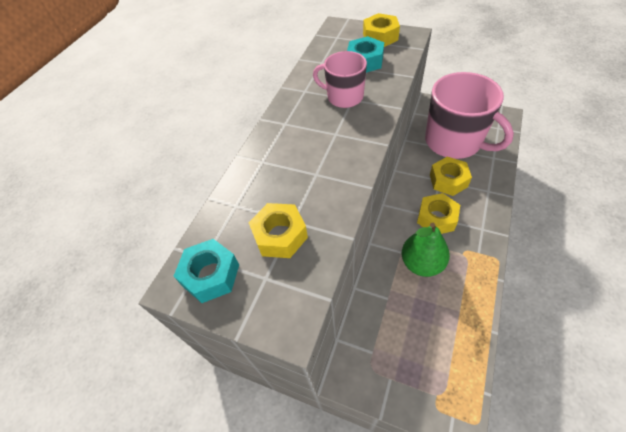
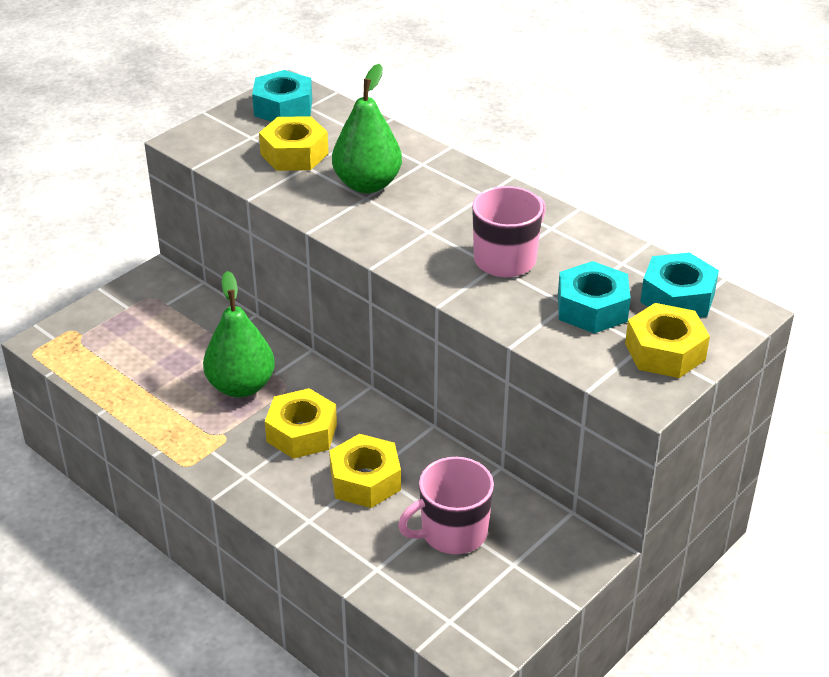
camera: 105 degrees right, 15 degrees down
pink mug [425,72,514,159] -> pink mug [398,457,494,554], size x0.55
none -> green pear [332,64,402,193]
none -> turquoise nut [640,252,719,318]

